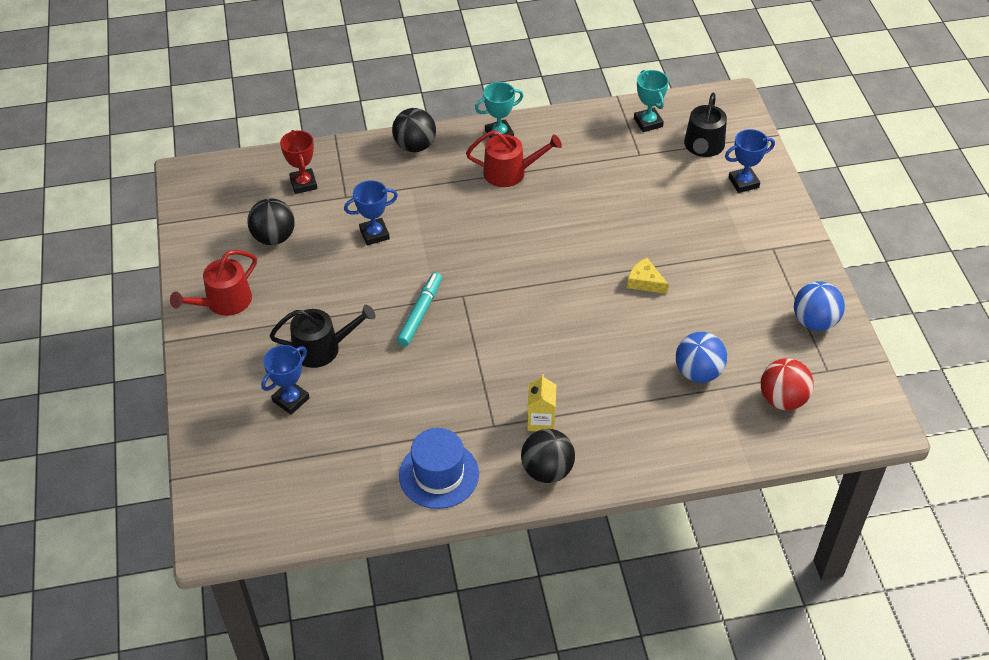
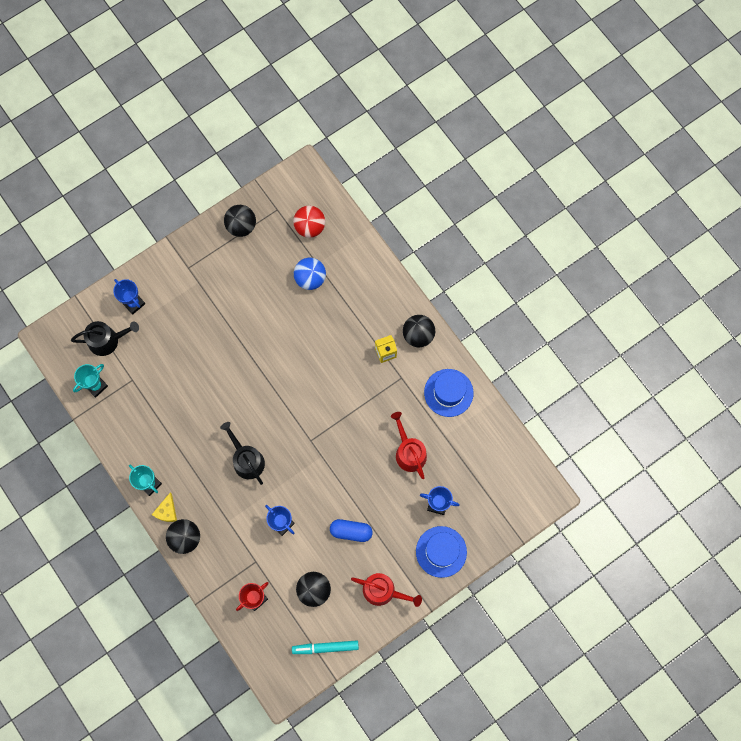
camera: 115 degrees left, 25 degrees up
black watering can [269,305,376,368] -> black watering can moved to [220,422,265,485]
turquoise marker [397,272,442,346] -> turquoise marker moved to [292,640,359,654]
red watering can [466,130,562,187] -> red watering can moved to [391,412,427,479]
yellow cheese [627,258,669,294] -> yellow cheese moved to [152,493,177,522]
blue ball [794,281,845,331] -> black ball [224,205,256,237]
none -> blue capsule [330,519,373,542]
none -> blue hat [416,526,467,578]

